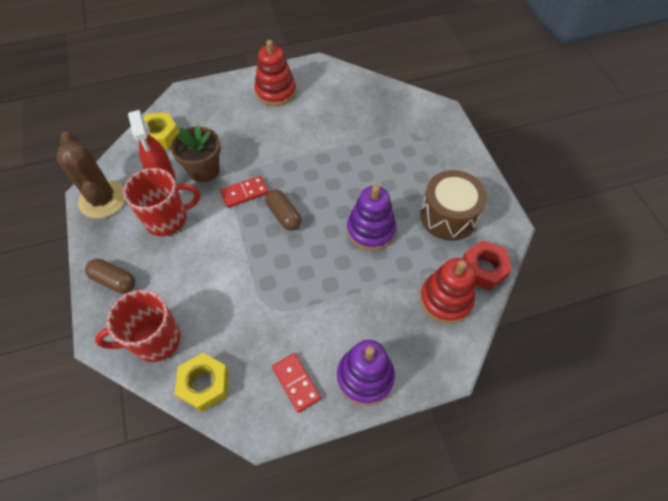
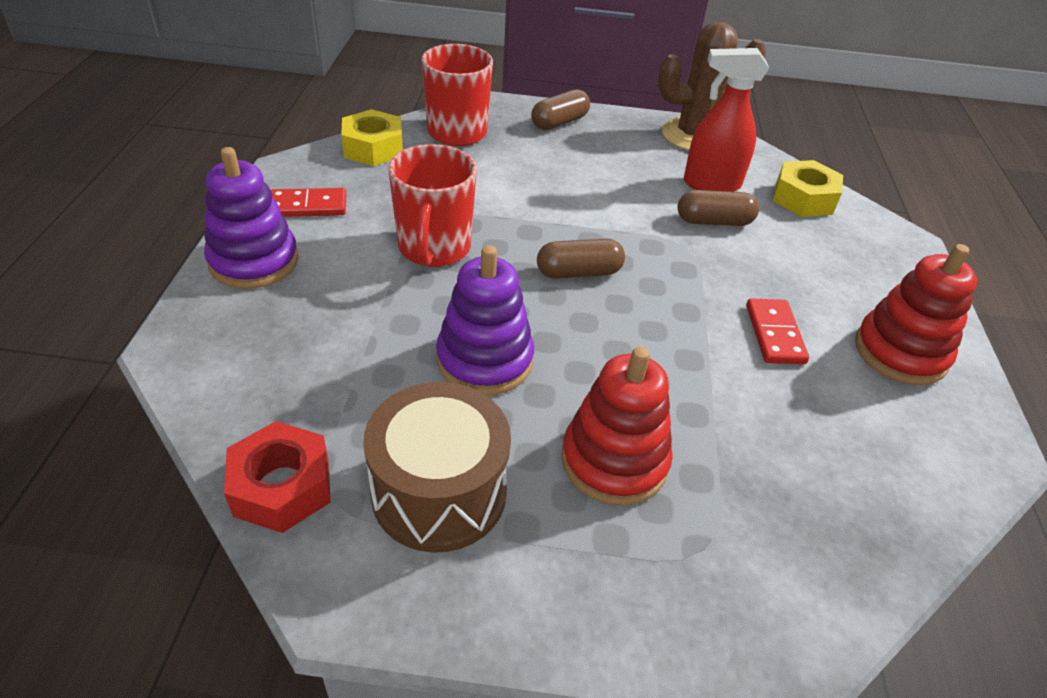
camera: 110 degrees right, 15 degrees down
red mug [123,168,200,236] -> red mug moved to [388,144,477,267]
brown flower pot [171,125,221,182] -> brown capsule [678,190,759,226]
red domino [220,176,268,208] -> red domino moved to [746,298,809,364]
red stacking toy [420,258,475,324] -> red stacking toy moved to [561,347,673,506]

